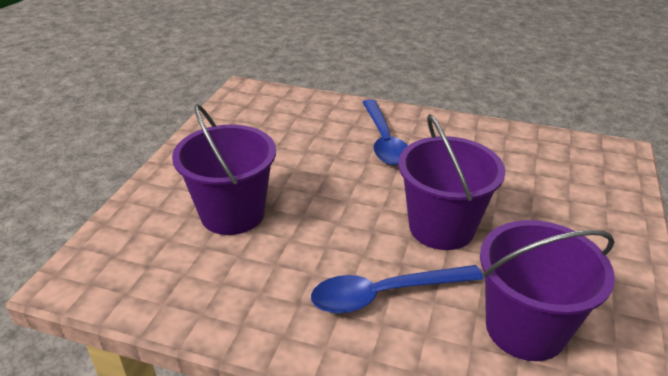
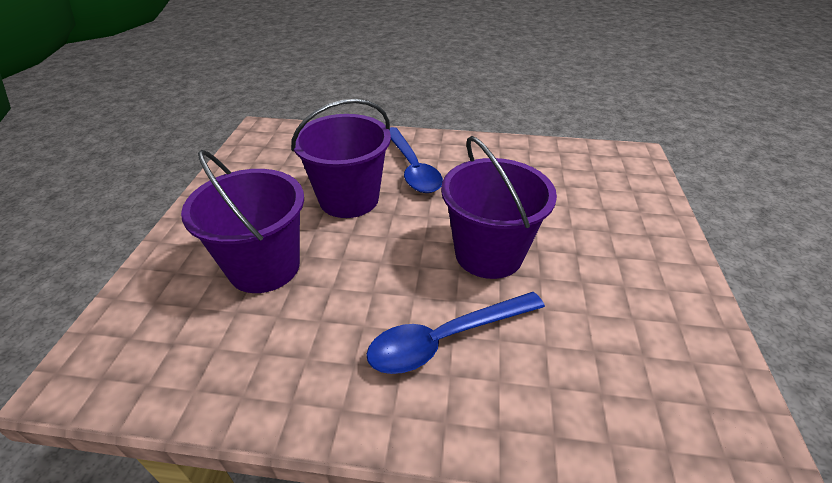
camera: 10 degrees left, 5 degrees up
purple bucket [480,220,615,361] -> purple bucket moved to [291,99,391,218]

